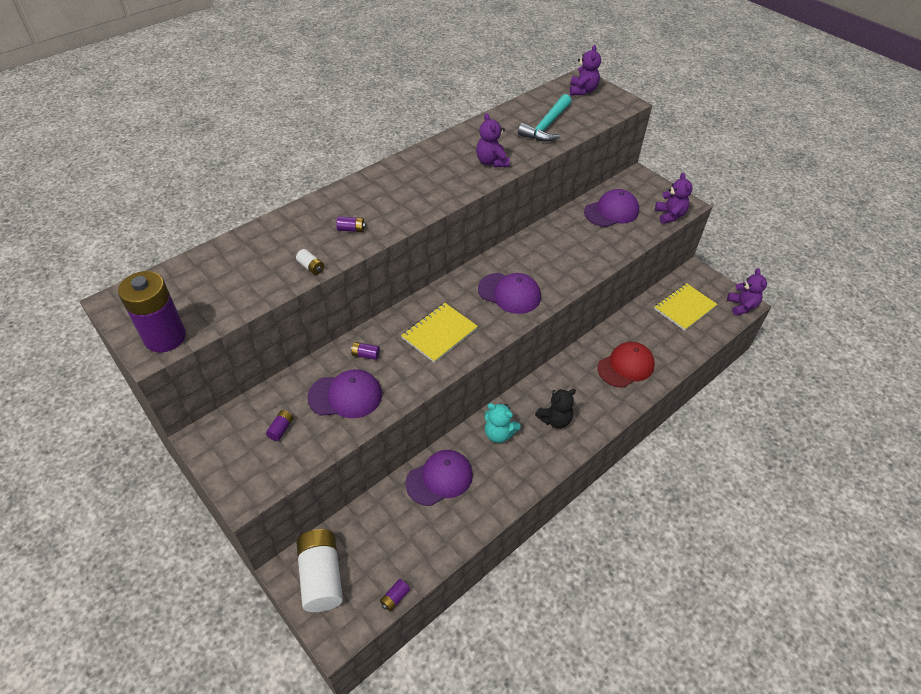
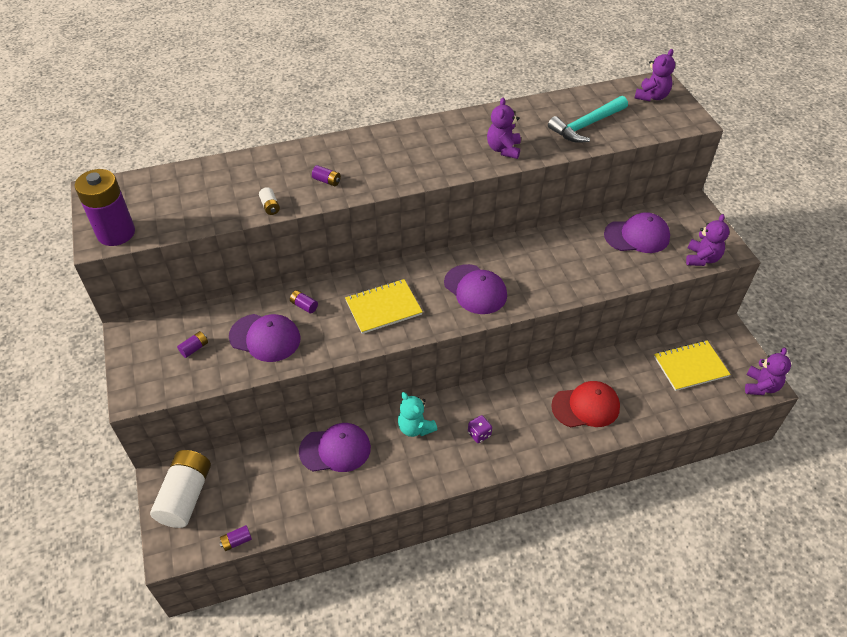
camera: 25 degrees right, 0 degrees up
black teddy bear [535,389,576,428] -> purple dice [468,415,492,443]

